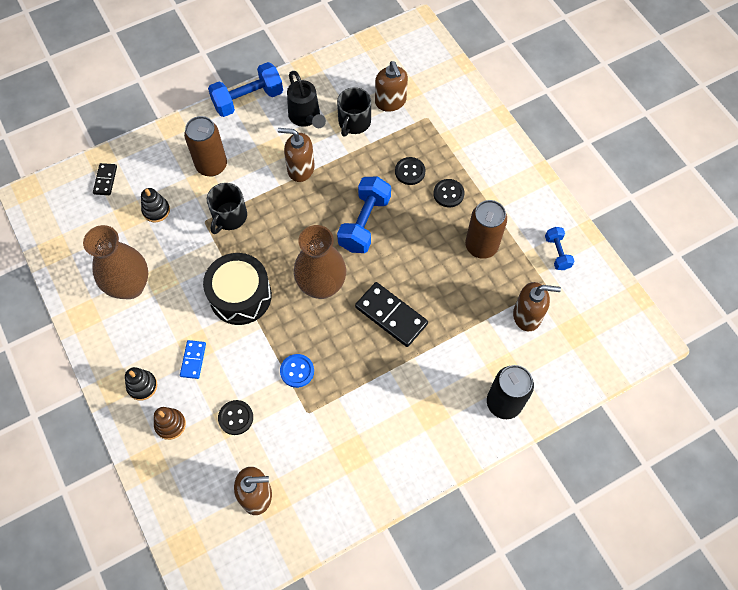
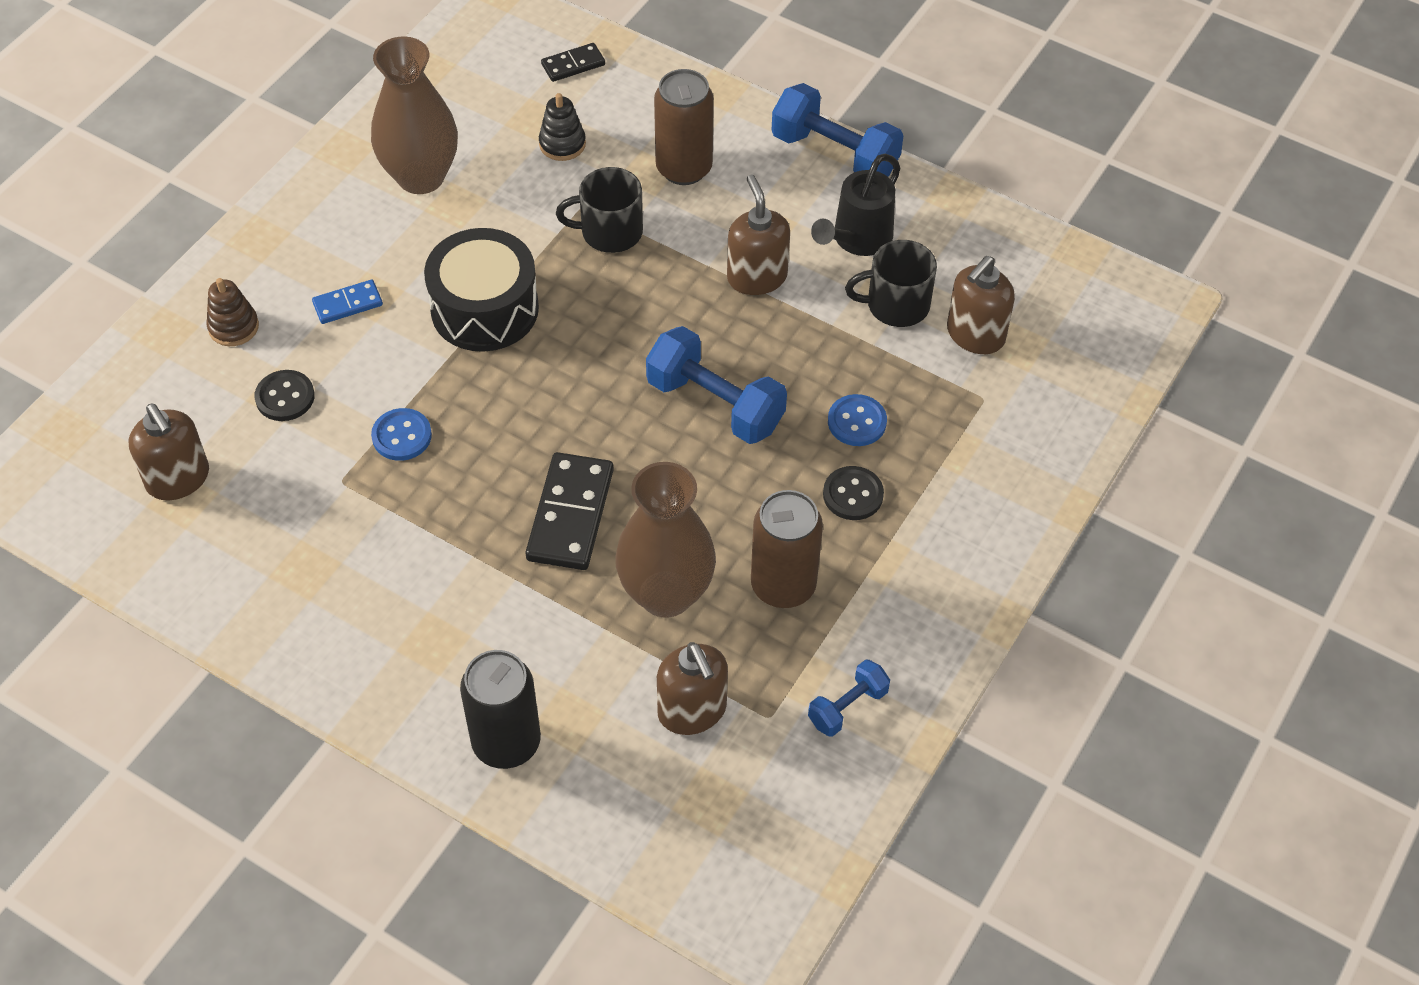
camera: 60 degrees right, 10 degrees down
black stacking toy [125,367,157,400] -> none
brown vase [294,225,346,299] -> brown vase moved to [615,462,716,618]
blue dumbbell [337,177,391,253] -> blue dumbbell turned 45 degrees clockwise [646,326,787,444]
black button [395,157,425,185] -> blue button [828,394,887,446]

